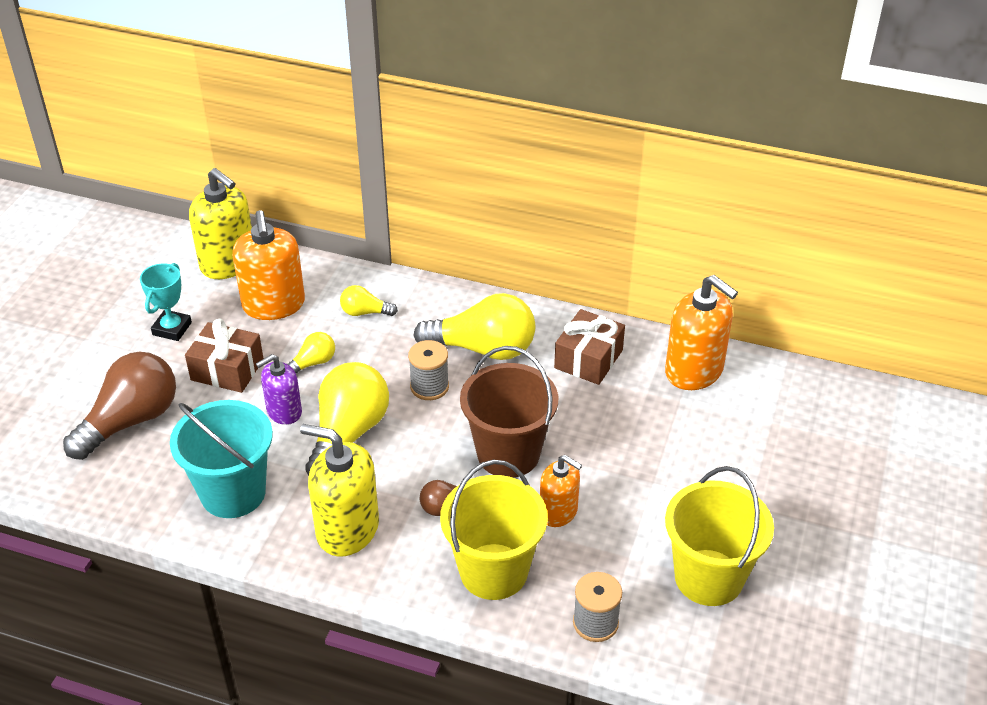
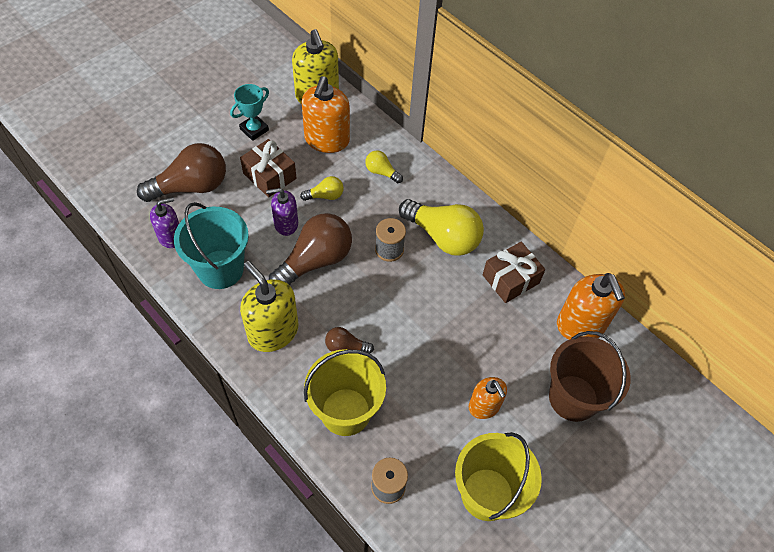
camera: 25 degrees right, 15 degrees up
yellow light bulb [305,362,389,476] -> brown light bulb [269,213,352,285]
brown bucket [460,346,558,478] -> brown bucket moved to [549,331,631,422]
orange soap dispenser [540,455,582,527] -> orange soap dispenser moved to [469,377,507,419]
none -> purple soap dispenser [150,197,179,248]

